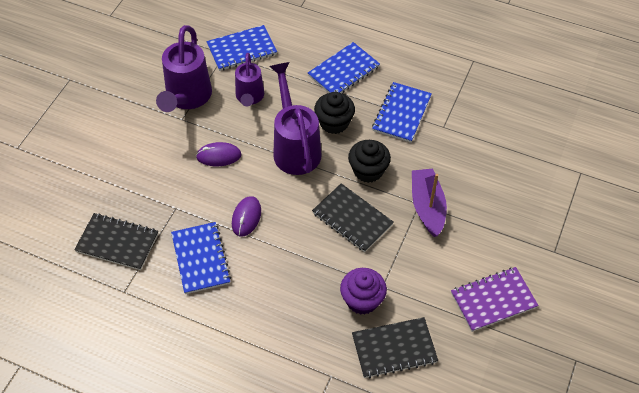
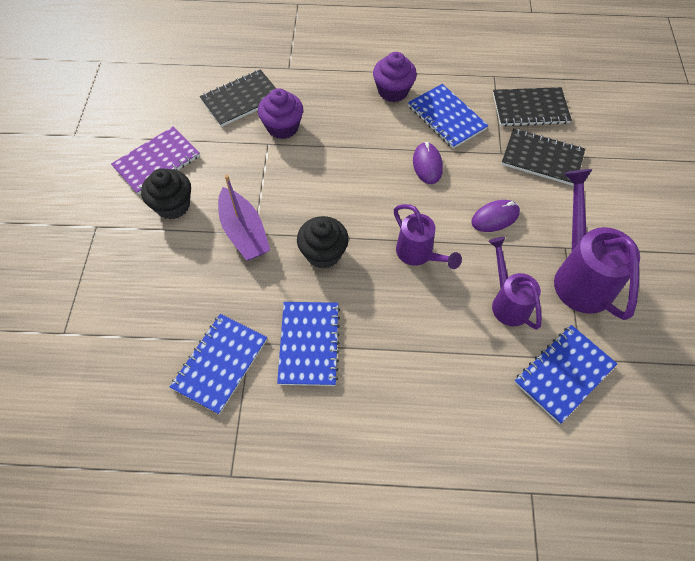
camera: 160 degrees right, 5 degrees up
purple watering can [270,62,322,175] -> purple watering can [394,204,462,269], size x0.63
blue notebook [308,42,380,93] -> blue notebook moved to [170,314,267,415]
black notebook [312,183,394,252] -> black notebook moved to [501,128,585,186]
black cupcake [314,92,355,134] -> black cupcake moved to [141,168,191,220]
none -> purple cupcake [373,52,417,102]

